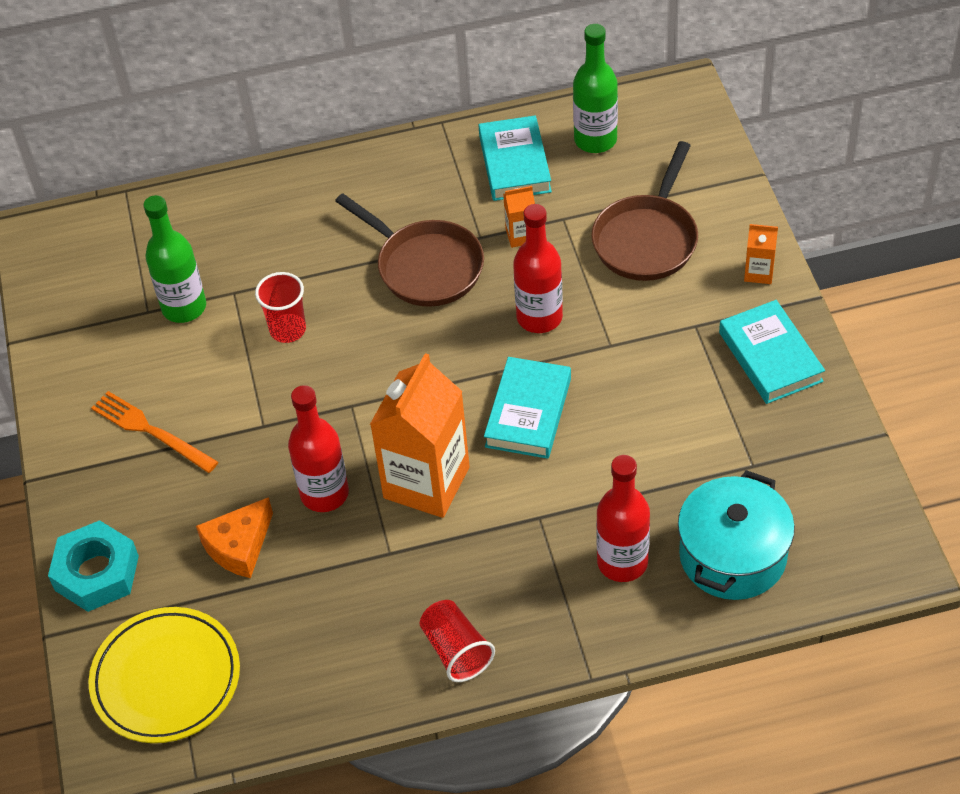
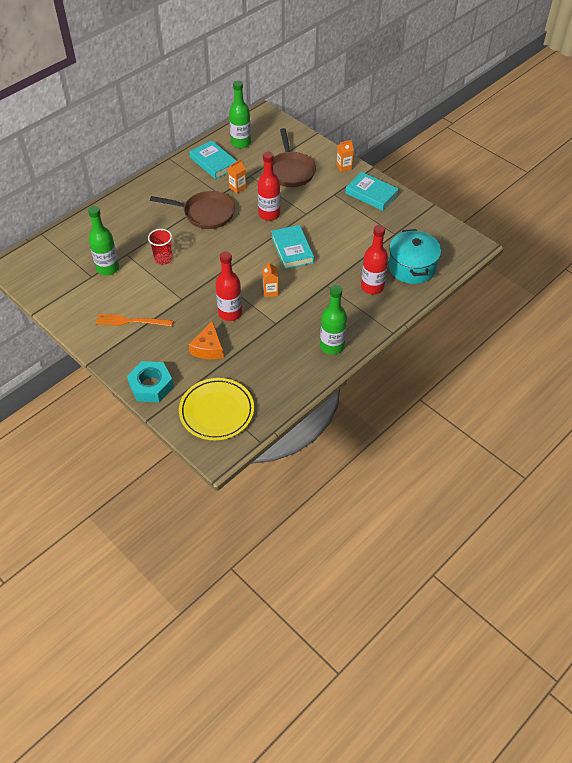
camera: 35 degrees left, 0 degrees up
orange carton [370,353,470,518] -> orange carton [262,261,279,297], size x0.44
red cup [419,600,495,682] -> green bottle [320,285,347,355]

